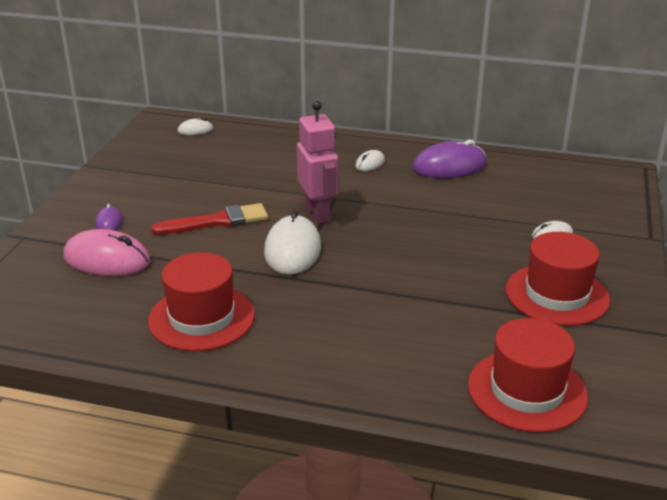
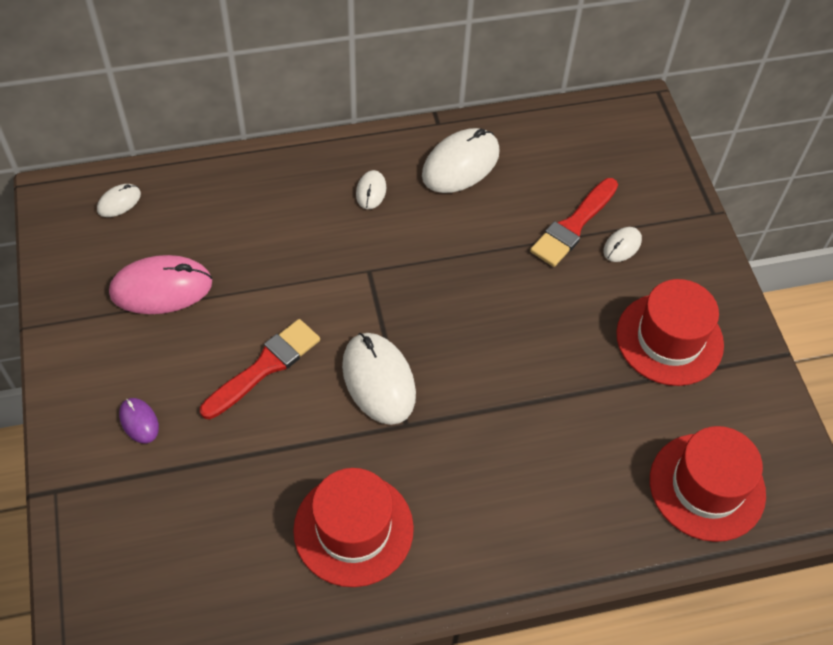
camera: 30 degrees left, 25 degrees up
pink mouse [63,229,150,276] -> pink mouse moved to [109,255,212,314]
pink robot [297,101,339,224] -> none
purple mouse [413,140,487,178] -> white mouse [422,128,500,193]
none -> red brush [530,178,618,267]

